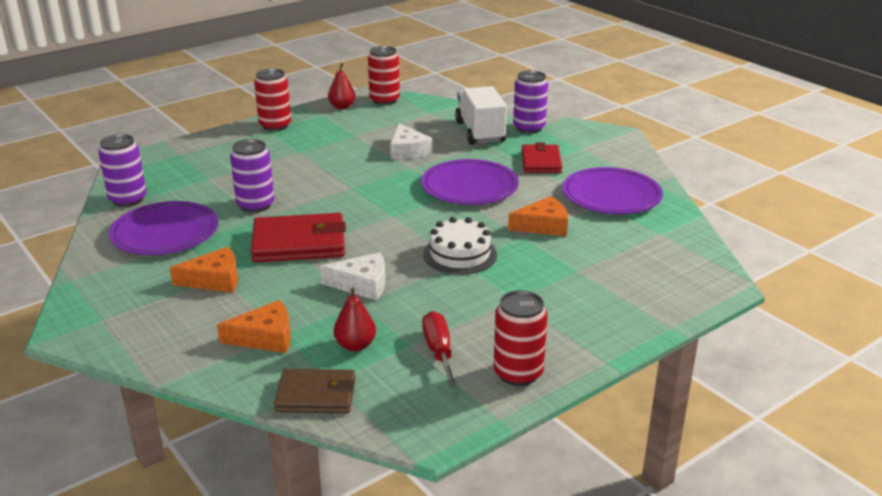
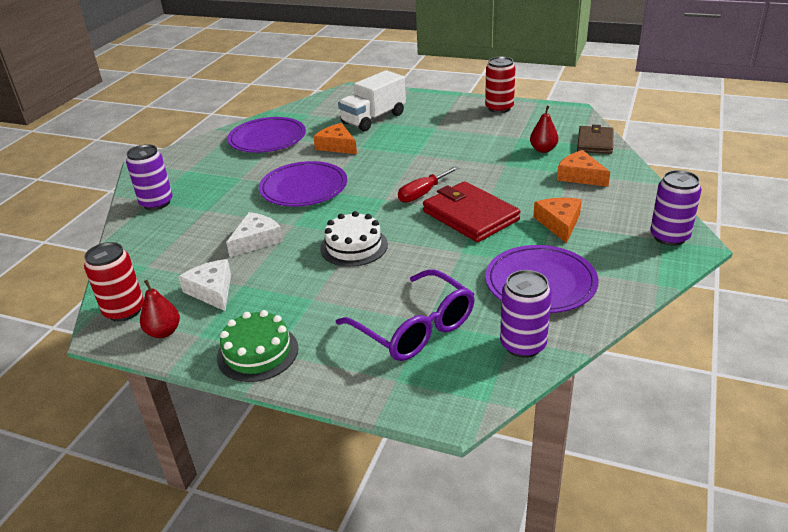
camera: 120 degrees left, 5 degrees up
orange cheese [170,246,238,293] -> orange cheese turned 45 degrees clockwise [533,198,582,243]
purple can [230,139,274,213] -> purple can moved to [650,170,702,246]
red can [254,68,291,131] -> green cake [217,310,298,382]
brown wallet [274,369,355,413] -> brown wallet turned 45 degrees clockwise [577,125,614,154]
white cheese [320,253,385,300] -> white cheese moved to [178,259,231,311]
red screwdriver [422,311,457,387] -> red screwdriver moved to [398,166,459,203]
white cake [423,217,497,275] -> white cake moved to [320,211,388,267]
white truck [455,86,507,145] -> white truck moved to [338,70,406,131]
red wallet [521,142,562,173] -> none
none -> purple glasses [336,269,475,361]

